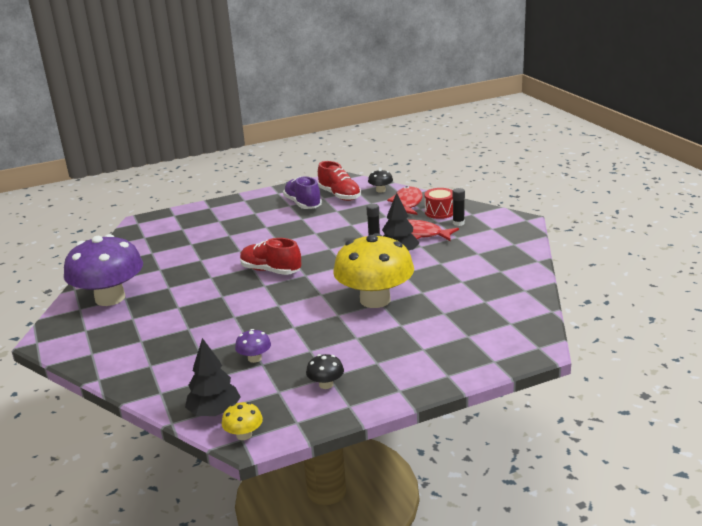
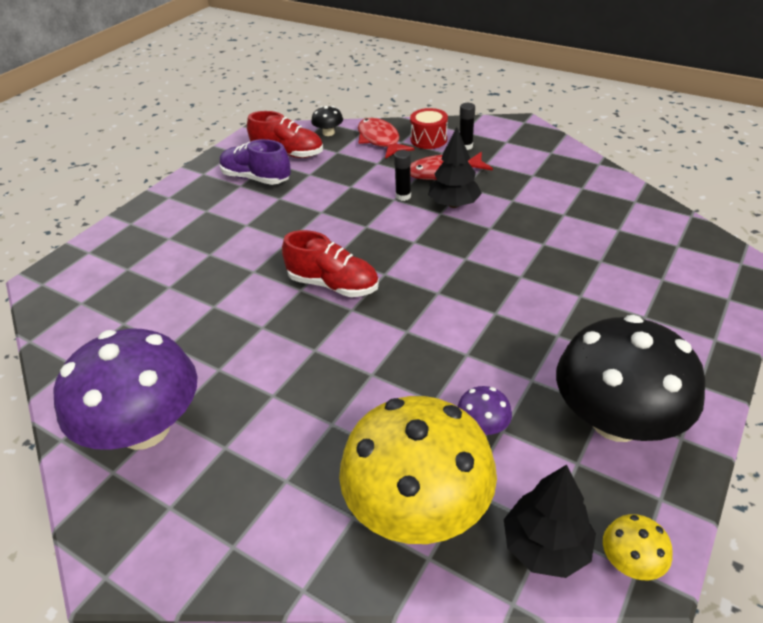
camera: 35 degrees left, 15 degrees up
red shoe [240,238,301,275] -> red shoe turned 150 degrees counterclockwise [282,230,379,297]
black mushroom [306,354,344,389] -> black mushroom [556,315,706,442], size x2.46
yellow mushroom [333,233,414,308] -> yellow mushroom moved to [339,396,497,544]

